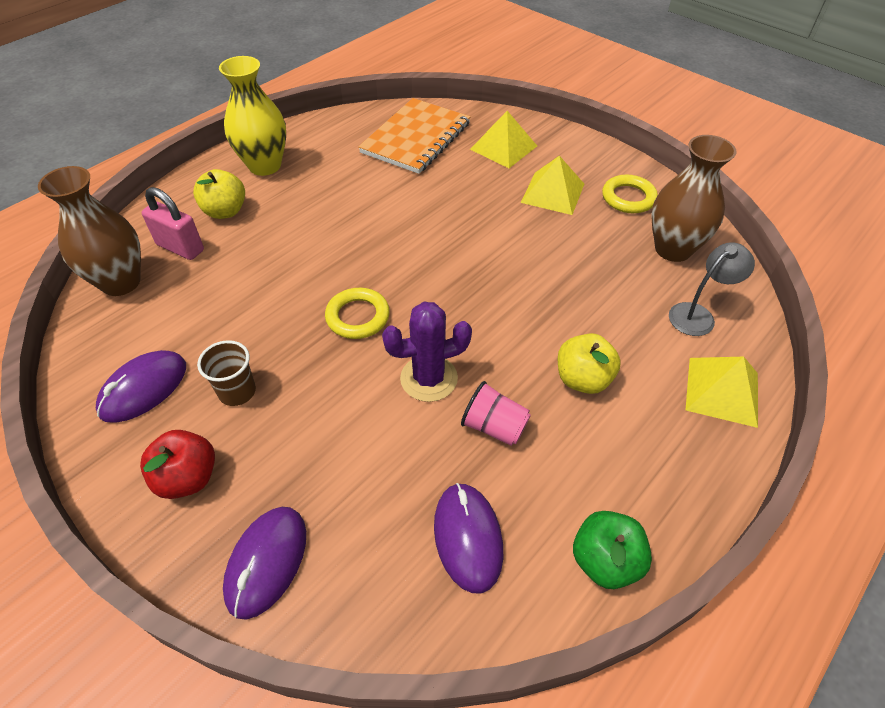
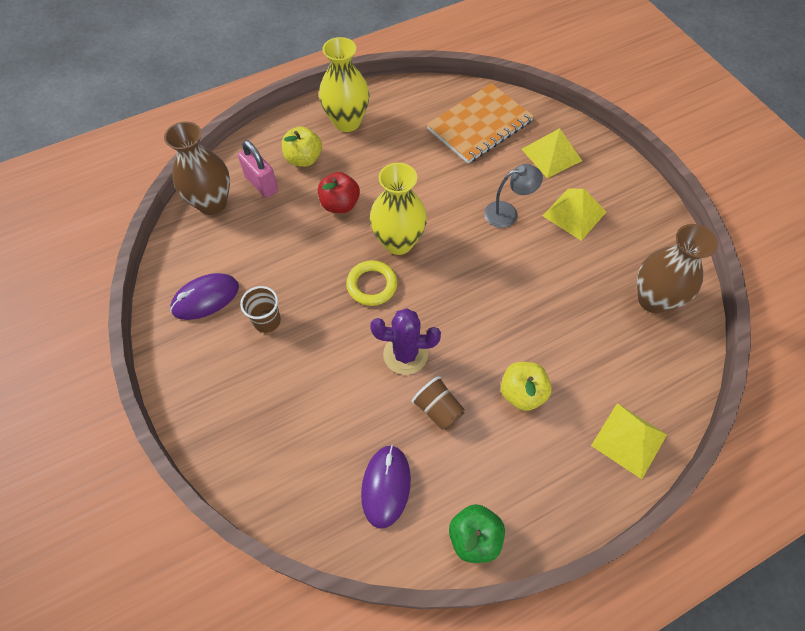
camera: 20 degrees right, 10 degrees up
red apple [140,430,215,499] -> red apple moved to [318,172,360,213]
purple mouse [223,507,306,620] -> none
pink cup [461,381,531,446] -> brown cup [411,376,465,430]
yellow ring [602,175,658,213] -> none
grey lamp [669,242,755,336] -> grey lamp moved to [484,164,543,228]
none -> yellow vase [370,163,427,255]

